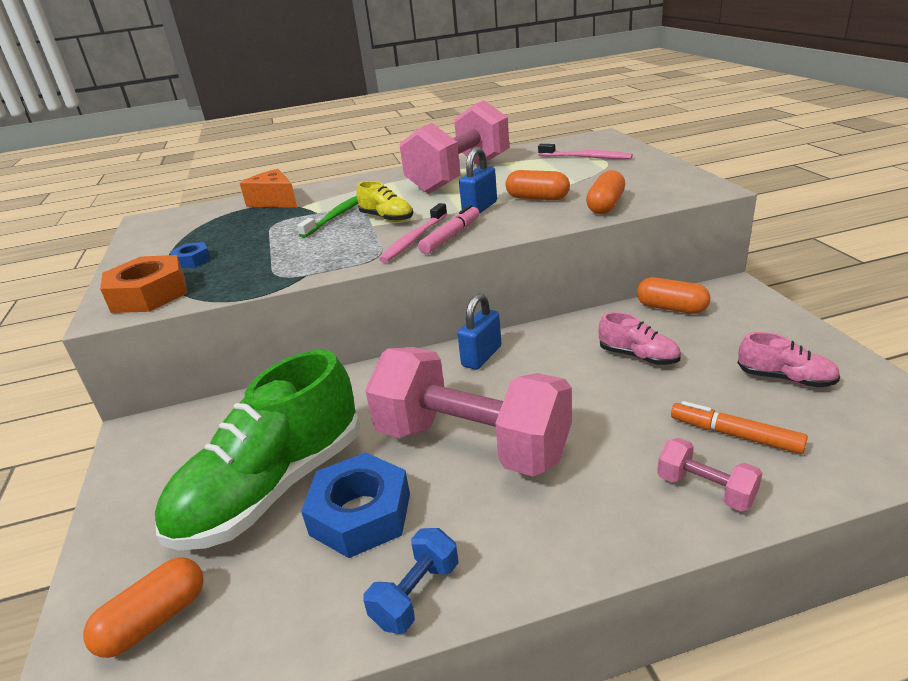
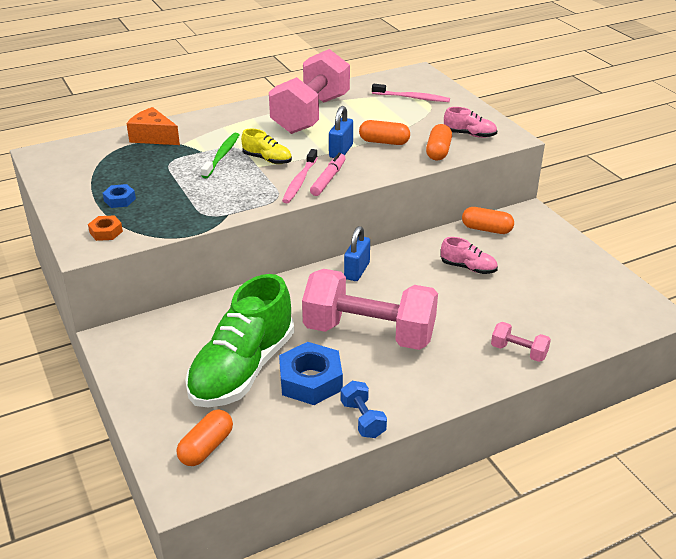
camera: 15 degrees left, 5 degrees up
orange nut [100,255,187,313] -> orange nut [88,215,123,241], size x0.51
blue dumbbell [363,528,459,634] -> blue dumbbell turned 45 degrees counterclockwise [341,381,387,438]
orange marker [671,401,808,454] -> none
pink shoe [738,332,840,387] -> pink shoe moved to [444,107,497,138]

